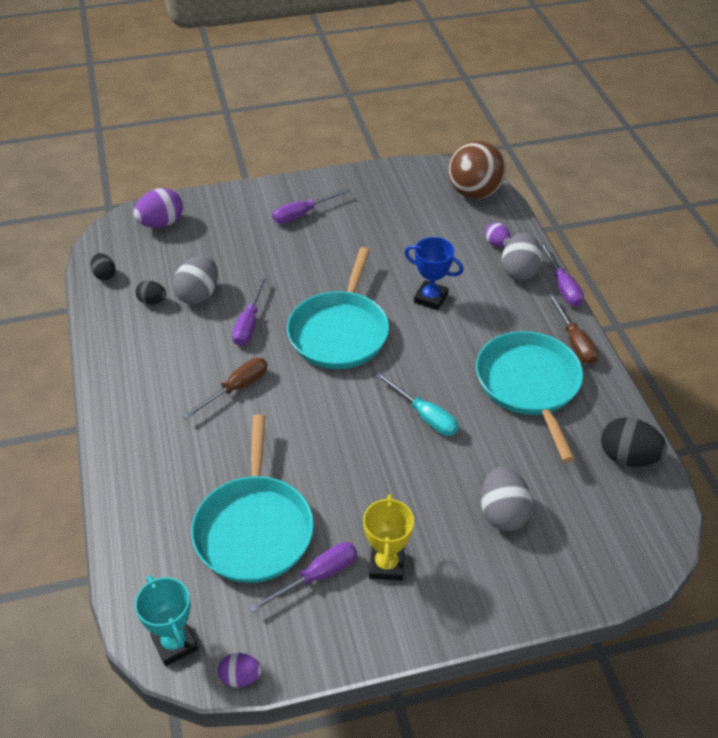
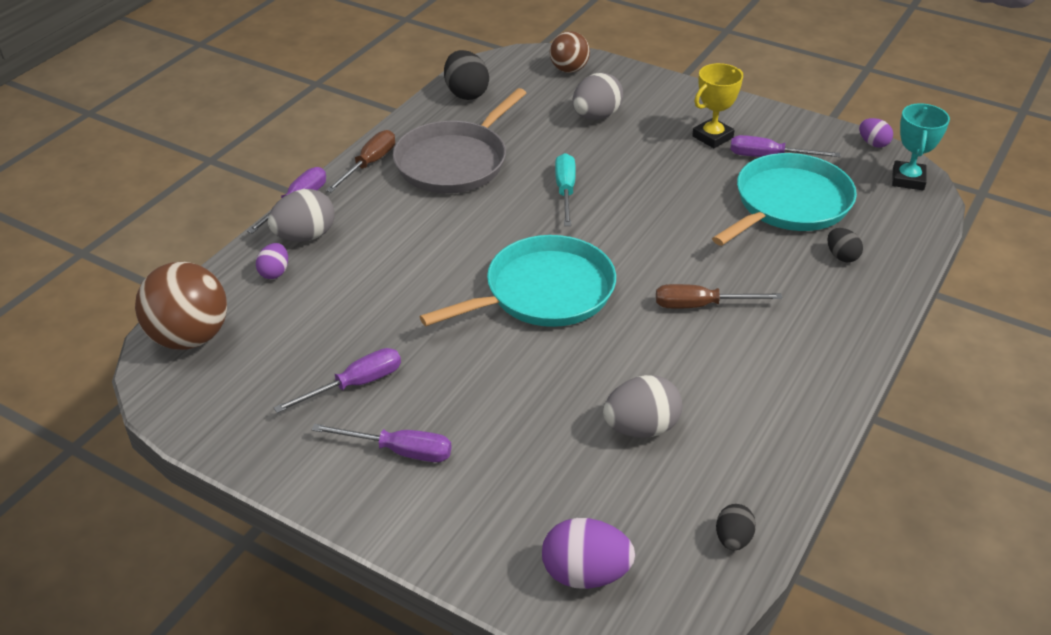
camera: 135 degrees left, 5 degrees down
black egg [136,281,167,305] -> black egg moved to [828,228,863,262]
purple screwdriver [232,276,267,346] -> purple screwdriver moved to [274,348,401,413]
blue trophy [405,237,464,310] -> none
turquoise pan [476,331,583,462] -> grey pan [393,88,526,194]
none -> brown ball [550,31,590,73]

